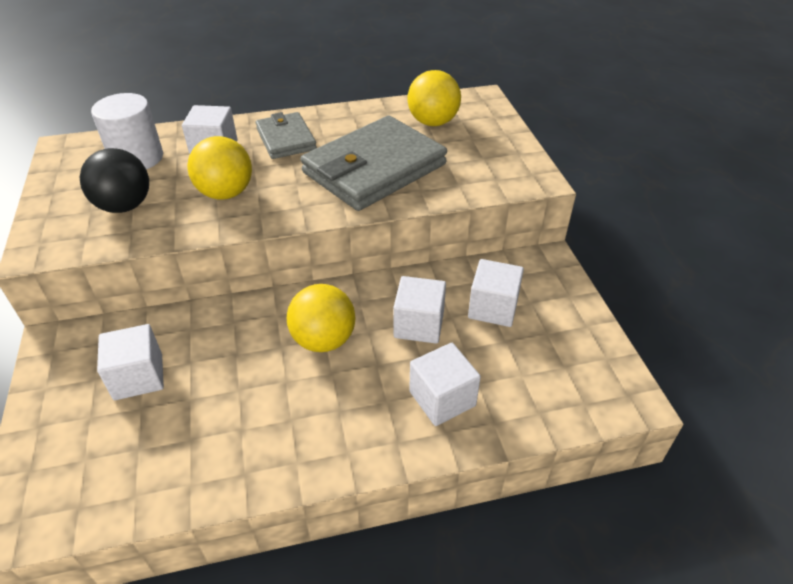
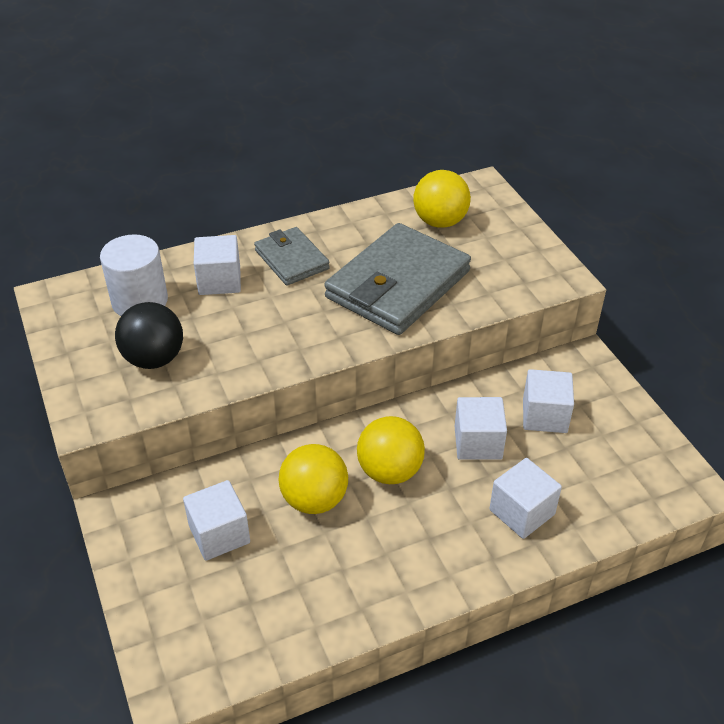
camera: 10 degrees left, 0 degrees up
yellow ball [187,136,252,199] -> yellow ball moved to [278,444,348,514]

